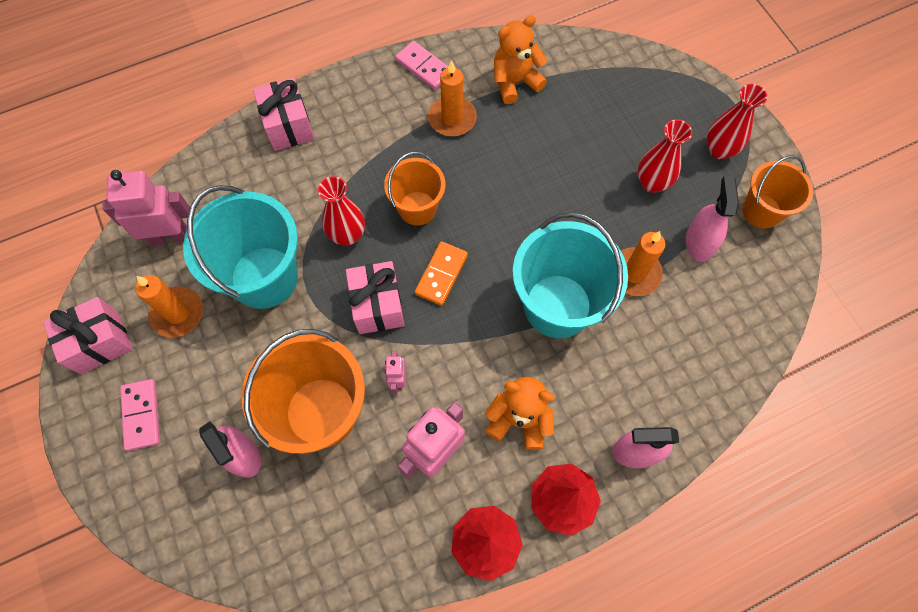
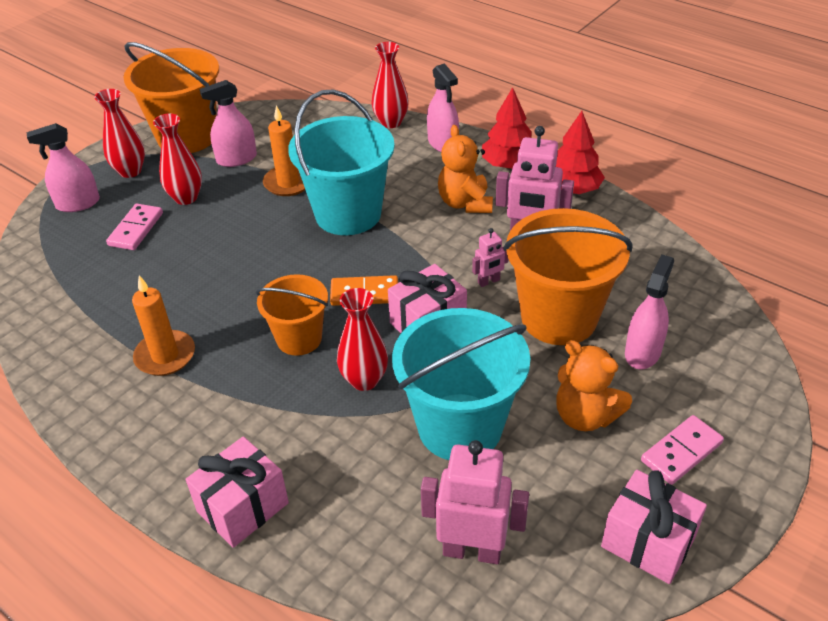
camera: 115 degrees left, 25 degrees down
pink robot [102,170,190,246] -> pink robot turned 135 degrees clockwise [421,440,529,564]
orange candle [135,275,203,338] -> none
pink domino [395,41,448,90] -> pink domino moved to [106,204,163,250]
orange teddy bear [494,15,547,104] -> orange teddy bear moved to [556,340,632,431]
orange bucket [743,155,813,228] -> orange bucket [123,42,219,153], size x1.69
none -> pink spray bottle [27,123,100,212]
none -> red vase [372,42,409,128]

